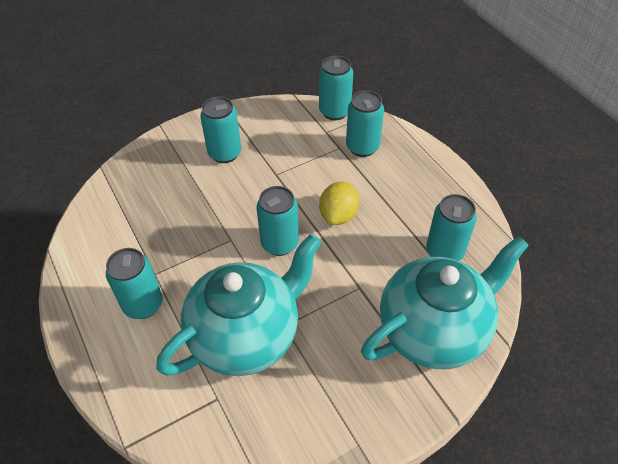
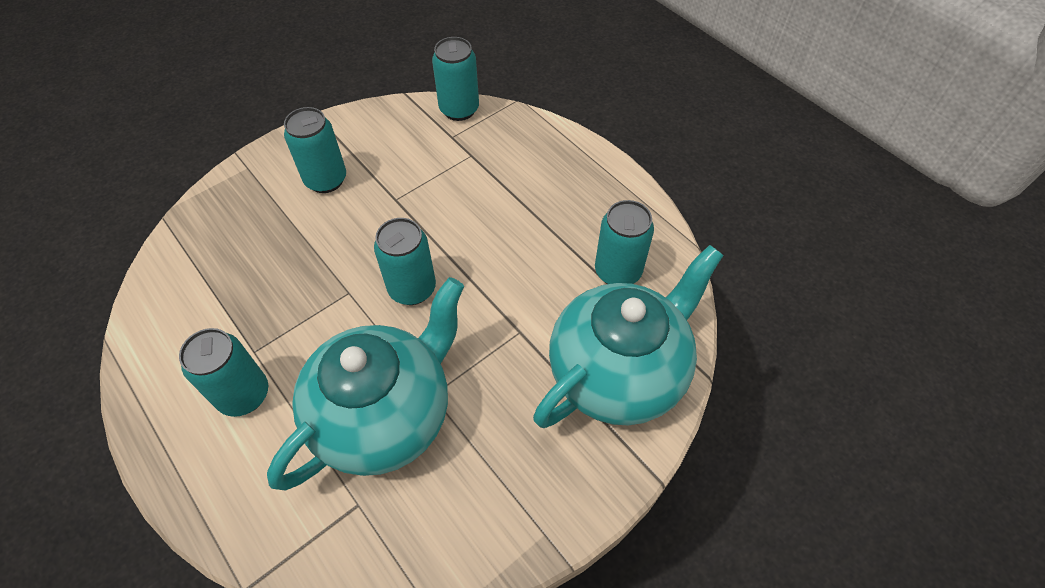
camera: 10 degrees left, 5 degrees up
yellow lemon [319,182,359,225] -> none
turquoise can [346,90,384,157] -> none

